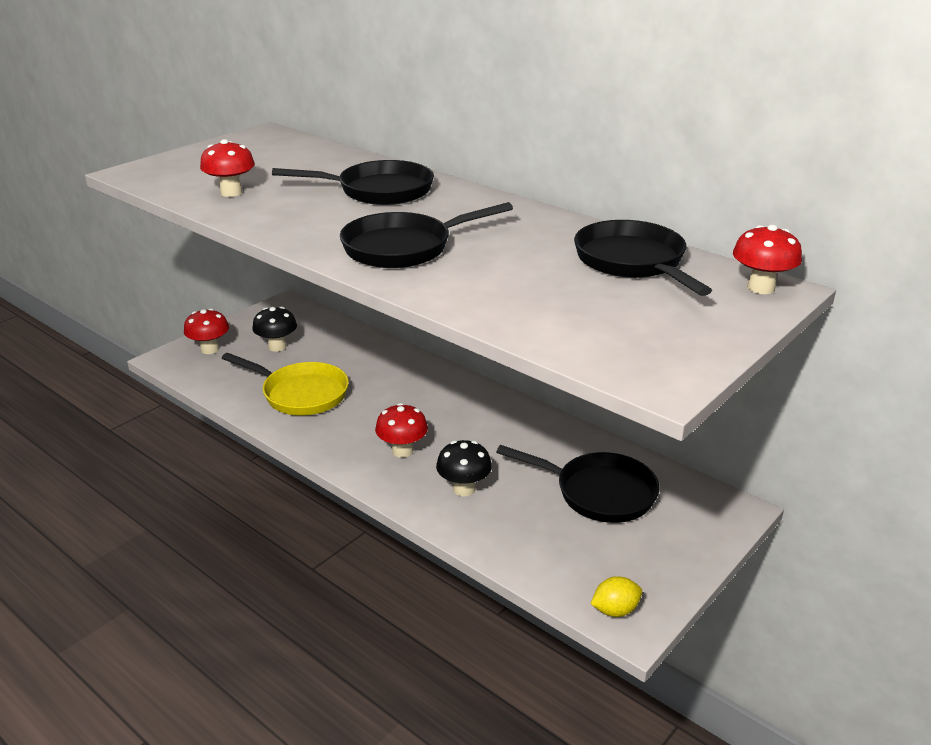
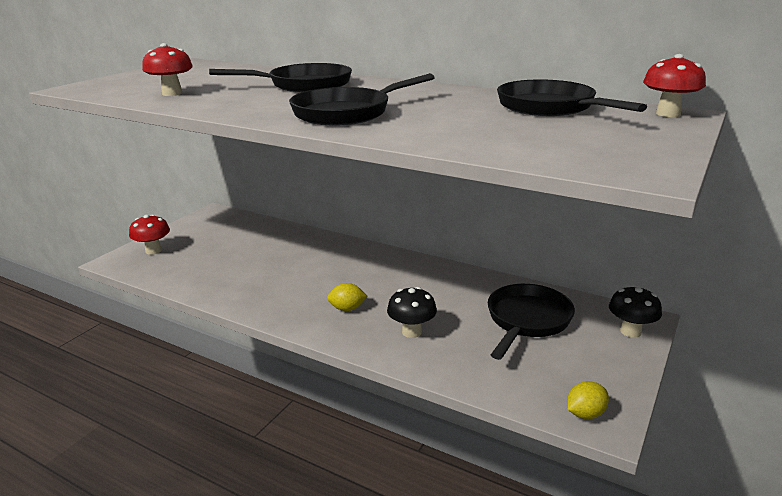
camera: 10 degrees left, 5 degrees down
yellow pan [222,353,349,416] -> none
black mushroom [252,307,297,352] -> black mushroom moved to [609,286,662,338]
red mushroom [375,403,428,458] -> yellow lemon [327,283,367,311]
black pan [496,445,659,523] -> black pan turned 75 degrees counterclockwise [488,284,575,360]

